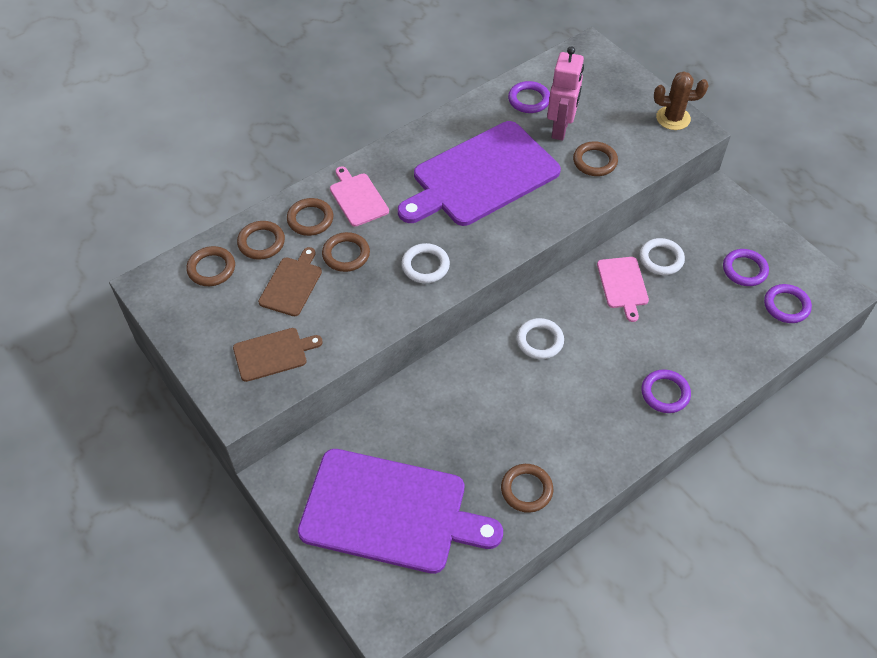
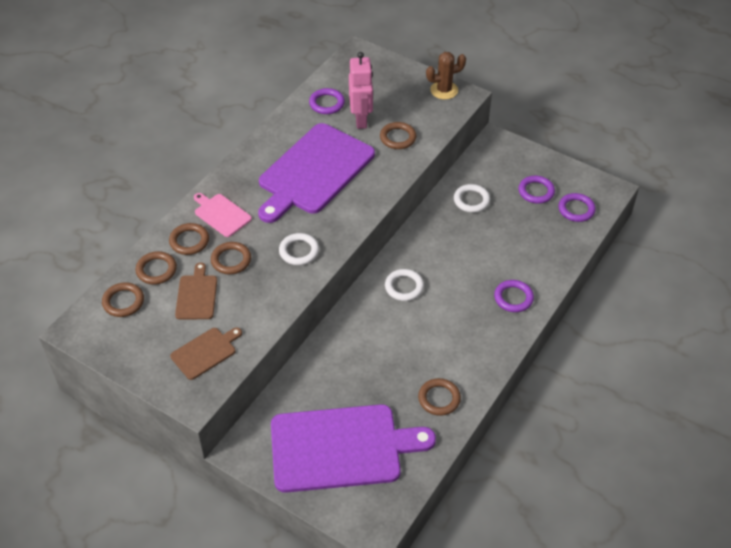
camera: 20 degrees left, 5 degrees down
pink cutting board [597,257,649,322] -> none

